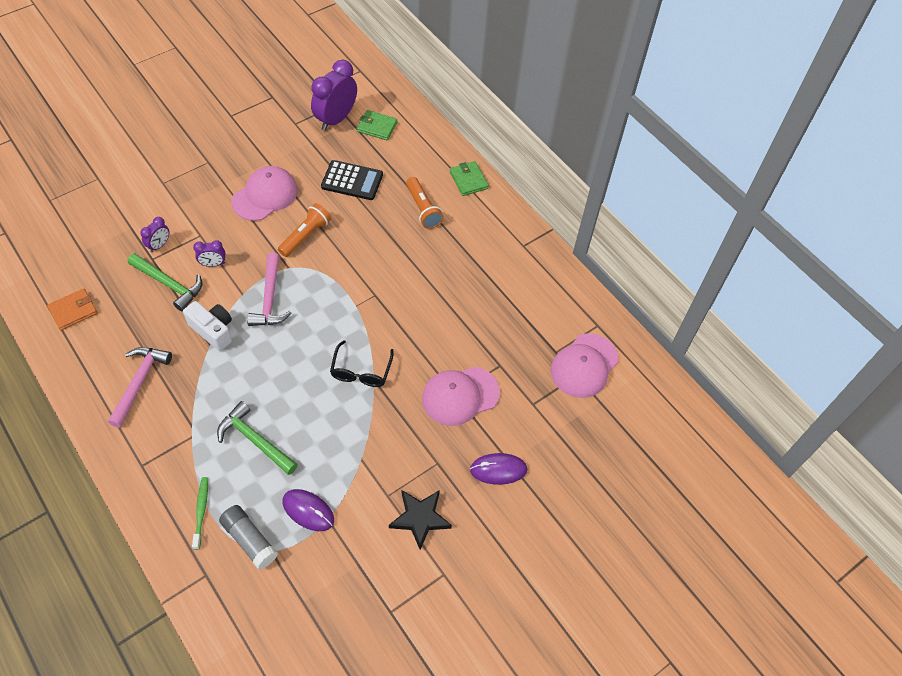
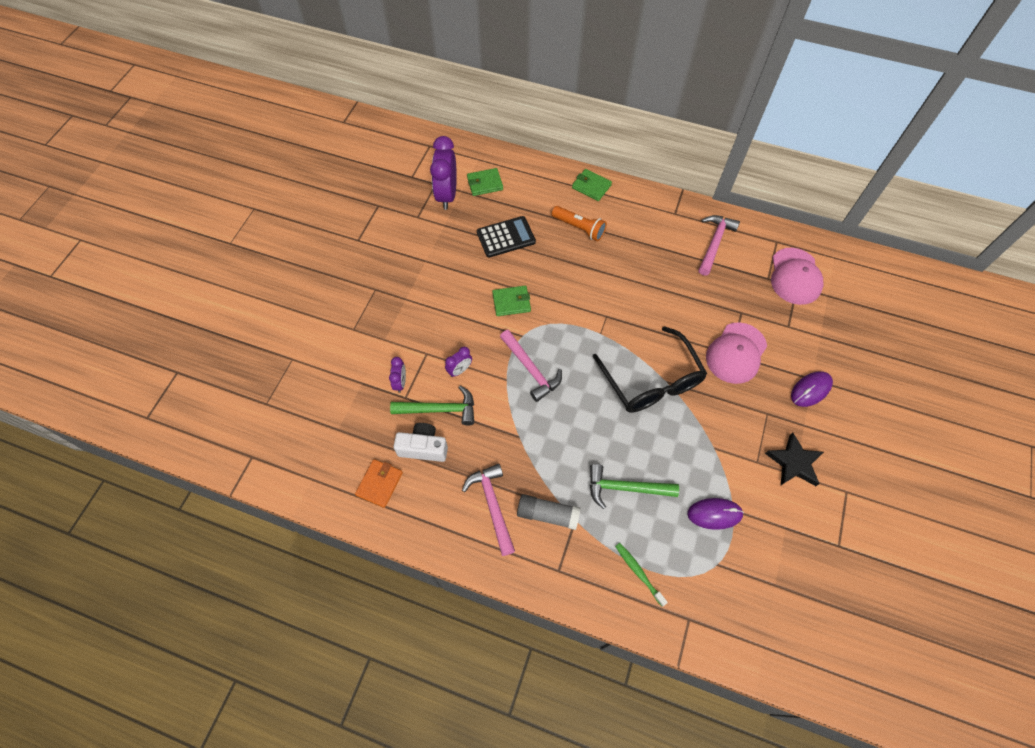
camera: 30 degrees left, 5 degrees up
white camera [183,301,232,351] -> white camera moved to [393,423,448,462]
grey glue stick [219,505,278,570] -> grey glue stick moved to [517,494,581,530]
pink cap [232,166,298,221] -> none
orange flashlight [278,203,331,257] -> green wallet [492,286,531,316]
black glasses [330,340,394,387] -> black glasses [593,326,707,413], size x1.73
none -> pink hammer [699,215,740,276]

